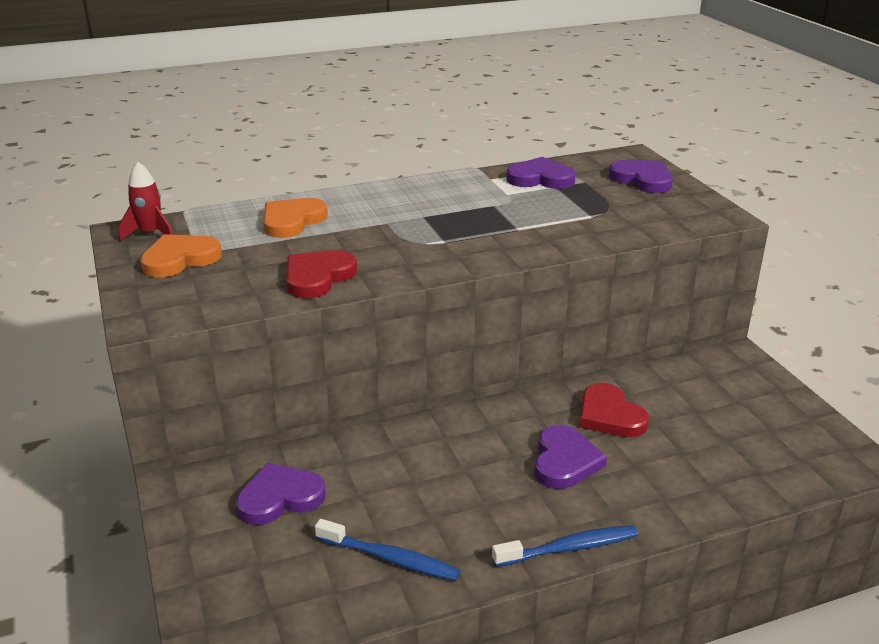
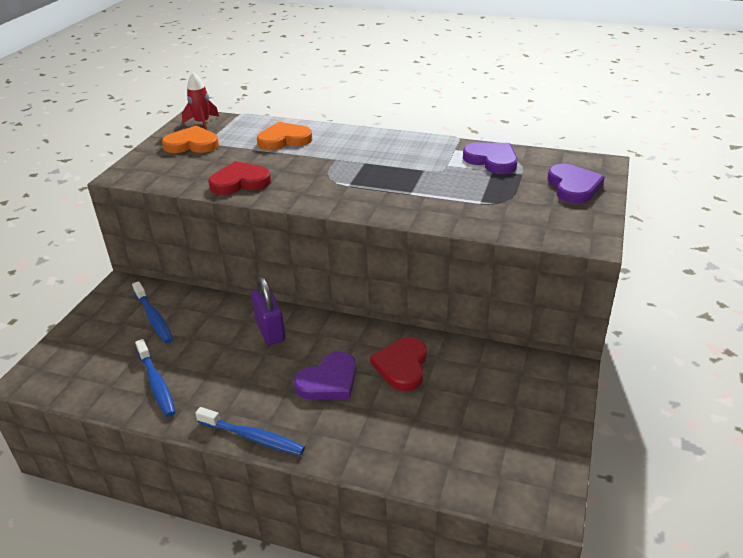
camera: 40 degrees right, 5 degrees up
purple heart [236,463,326,525] -> blue toothbrush [132,281,173,343]
none -> purple padlock [251,276,285,345]

